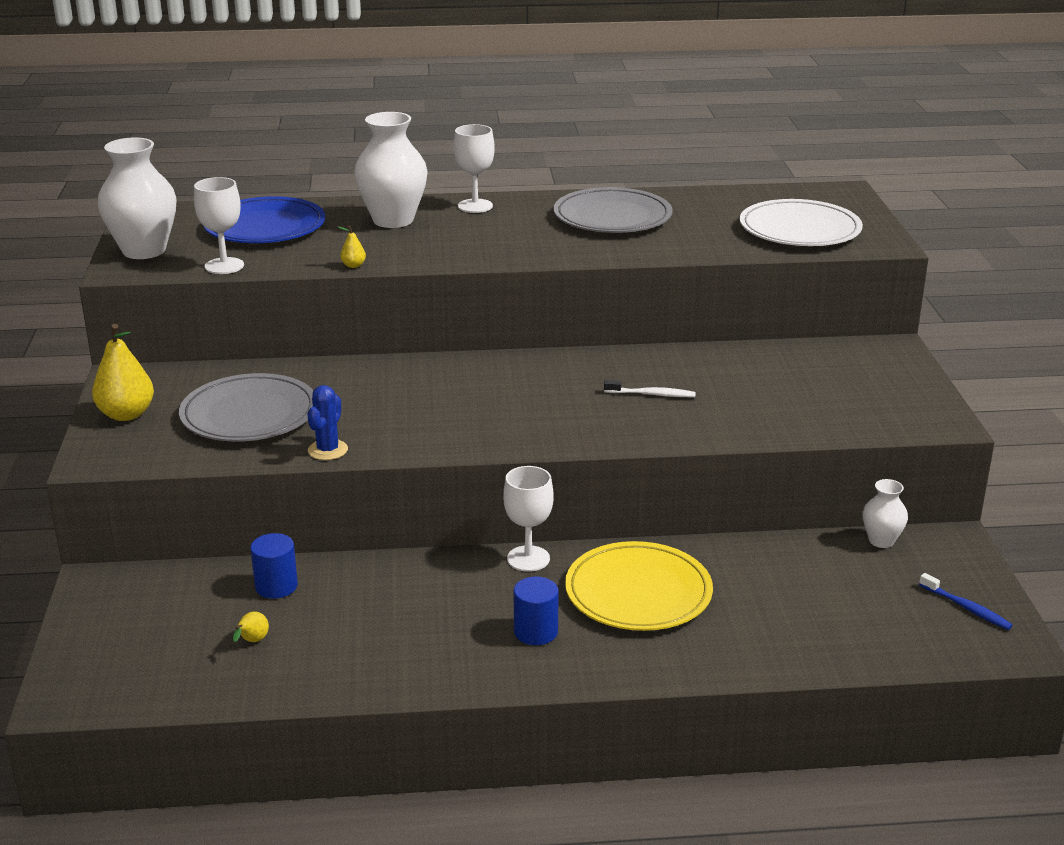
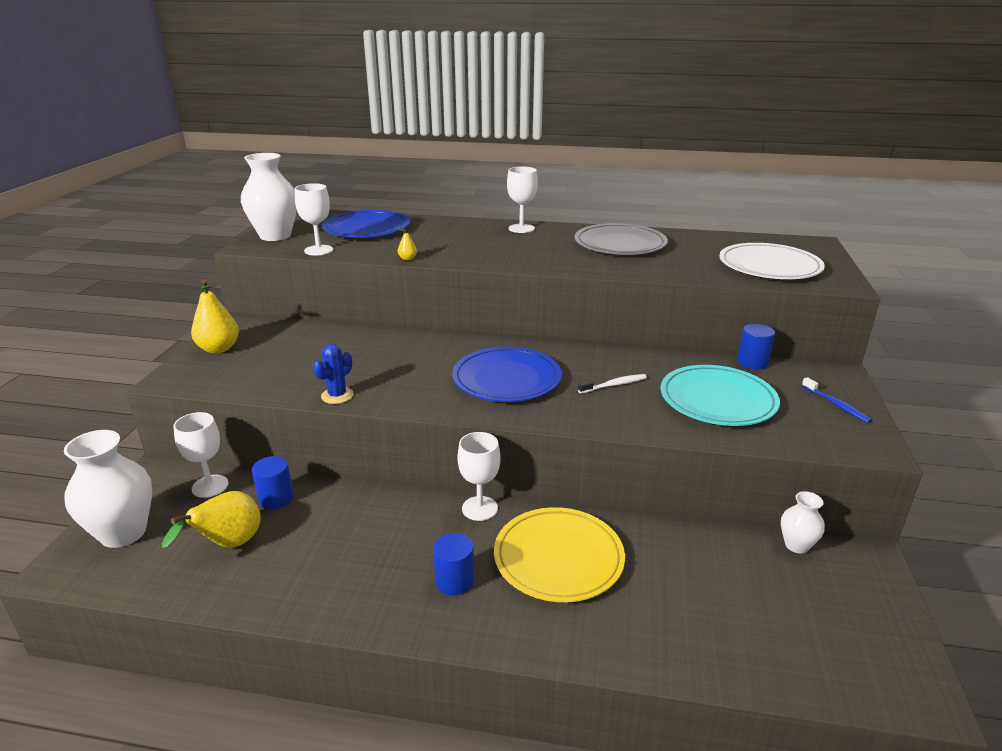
camera: 15 degrees right, 0 degrees up
grey plate [179,373,313,442] -> none
yellow pear [233,612,269,642] -> yellow pear [162,491,261,548], size x2.20
white vase [354,112,427,228] -> white vase moved to [64,430,152,548]
white toothbrush [604,380,696,397] -> white toothbrush turned 45 degrees counterclockwise [578,374,647,394]
blue toothbrush [919,573,1013,630] -> blue toothbrush moved to [802,377,872,423]
none -> white goblet [173,412,228,498]
none -> blue plate [452,347,562,402]
none -> turquoise plate [661,365,780,426]
none -> blue cylinder [737,324,775,369]

